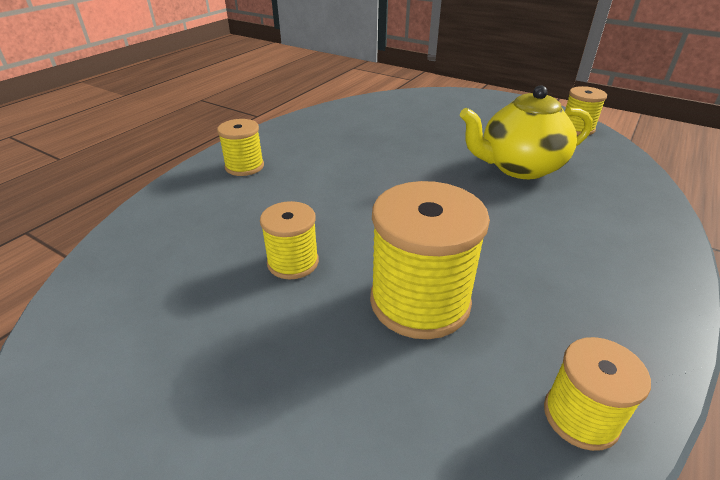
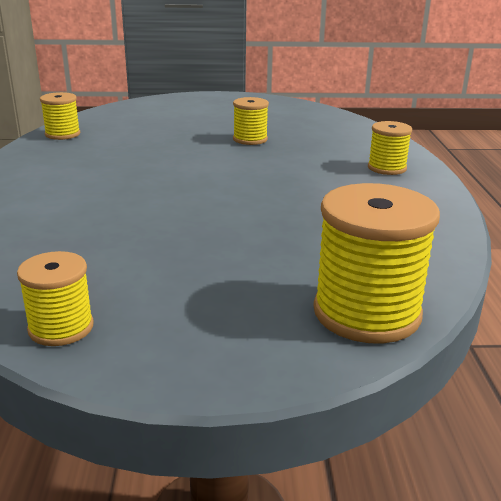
camera: 145 degrees right, 10 degrees down
yellow spool [370,181,490,339] -> yellow spool moved to [314,183,440,343]
yellow teapot [460,85,593,179] -> none

